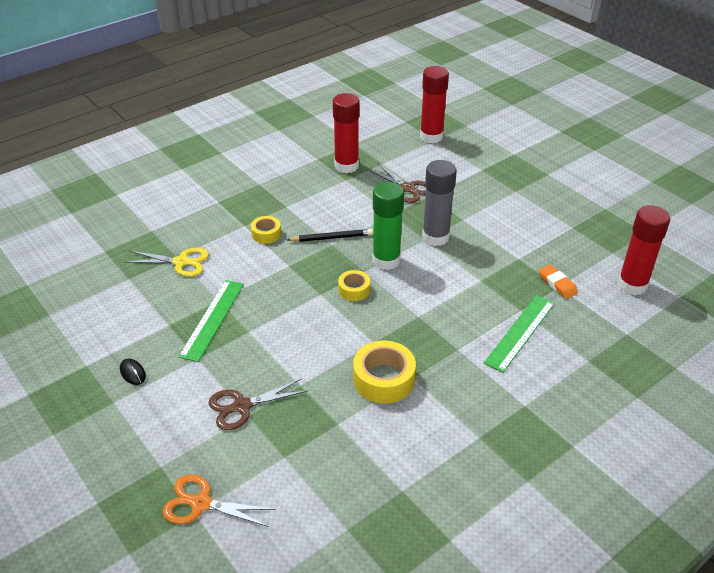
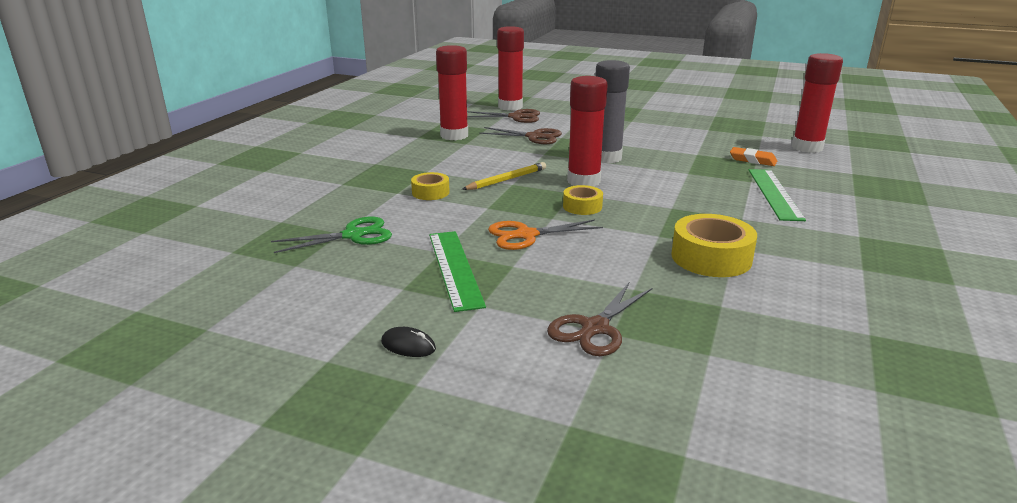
camera: 30 degrees left, 15 degrees down
yellow scissors [124,248,209,277] -> green scissors [271,217,392,253]
orange scissors [163,474,276,527] -> orange scissors moved to [488,219,603,250]
black pencil [287,229,373,242] -> yellow pencil [462,162,546,190]
green glue stick [372,182,404,270] -> red glue stick [567,76,608,187]
none -> brown scissors [467,109,540,123]

